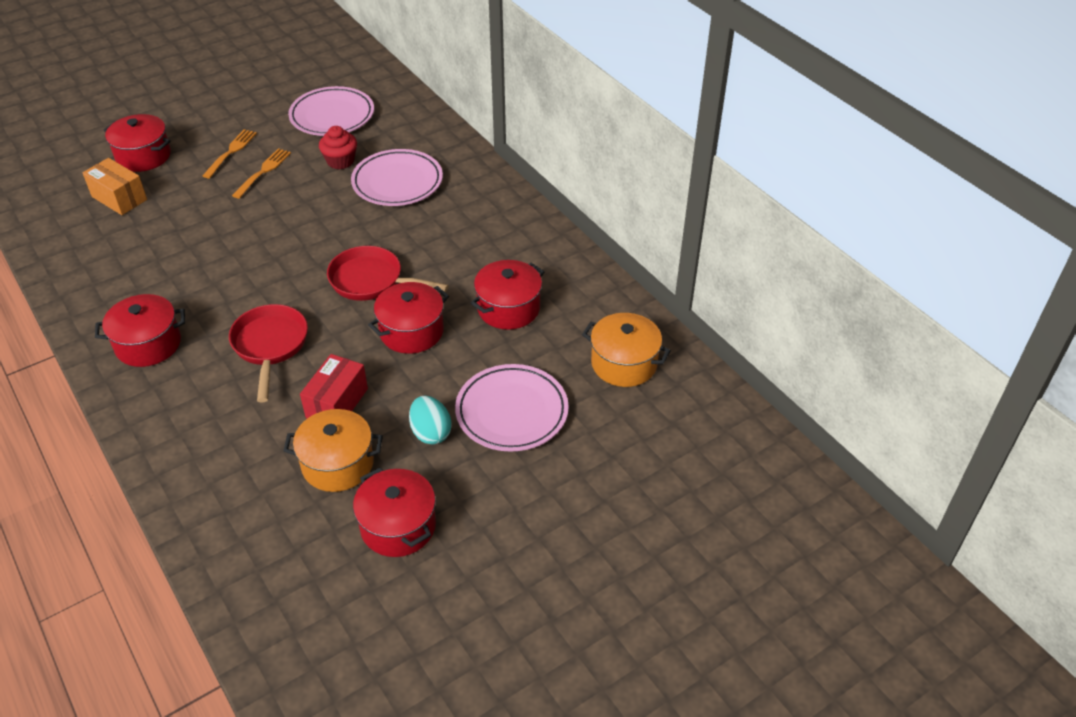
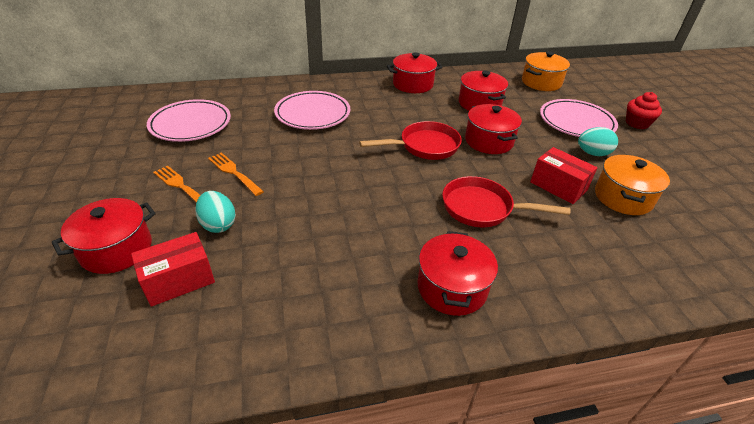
camera: 70 degrees left, 5 degrees down
orange box [83,158,147,215] -> red box [131,232,215,307]
red cupcake [319,126,357,169] -> red cupcake moved to [626,92,662,129]
red pan [327,246,449,301] -> red pan turned 150 degrees counterclockwise [359,121,462,160]
red pot [353,467,436,557] -> red pot moved to [387,52,443,93]
none -> turquoise egg [195,191,236,233]

